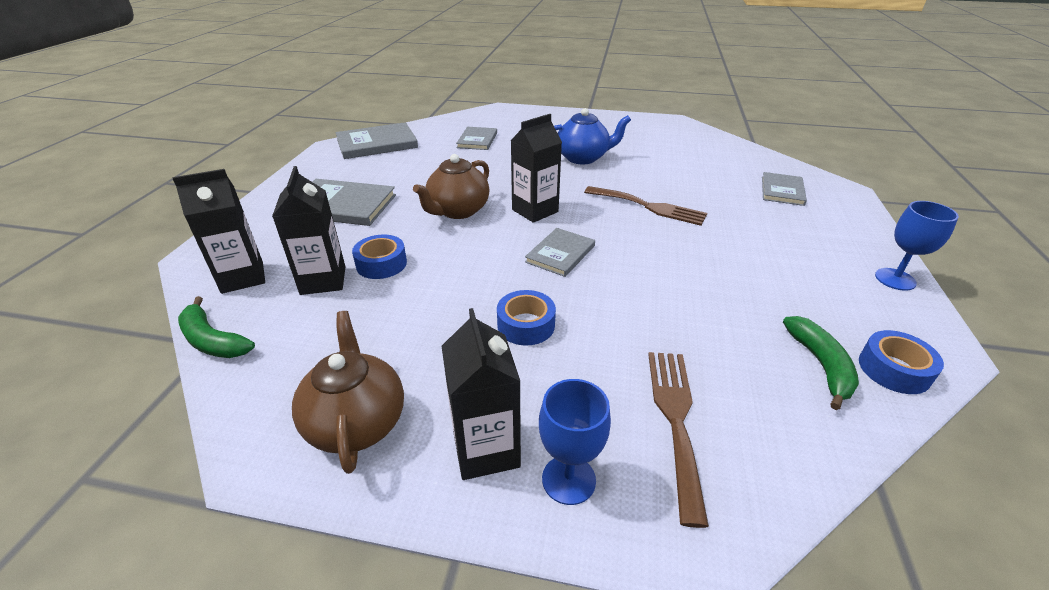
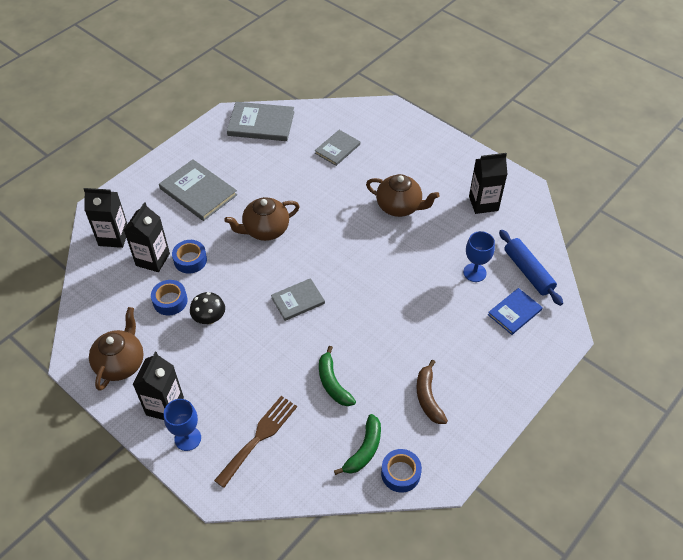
camera: 30 degrees right, 15 degrees up
green banana [178,296,255,358] -> green banana moved to [319,346,356,406]
blue tape [497,290,556,346] -> blue tape moved to [151,280,188,315]
black carton [511,114,562,223] -> black carton moved to [469,153,507,214]
blue teapot [554,108,631,164] -> brown teapot [366,174,440,217]
brown fork [584,186,707,226] -> none
grey book [762,172,807,206] -> blue book [488,288,543,335]
blue goblet [875,201,959,291] -> blue goblet moved to [463,231,495,282]
none -> black mushroom [190,292,225,324]
none -> brown banana [417,360,448,424]
none -> blue rolling pin [499,230,563,306]

